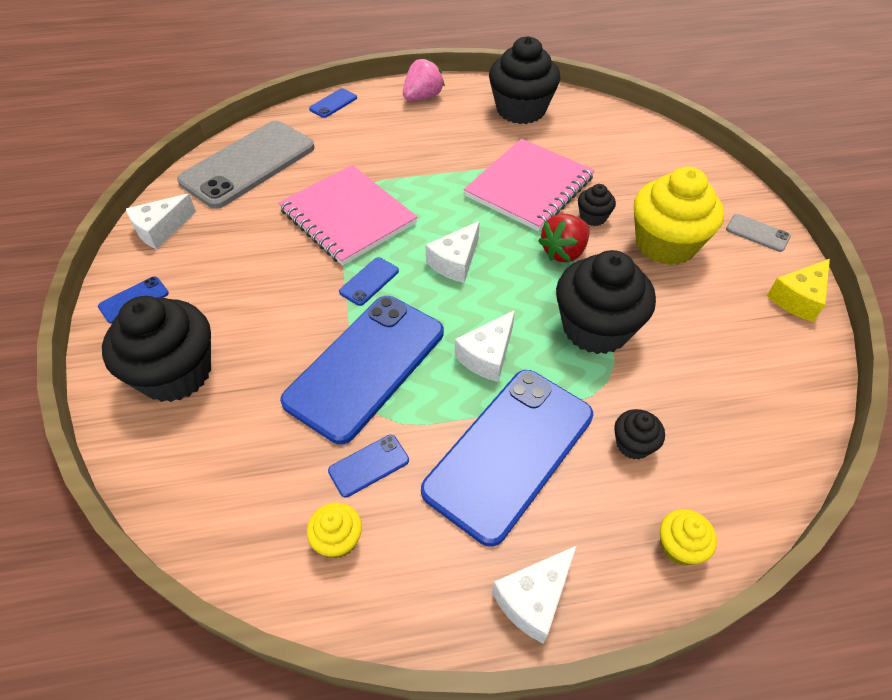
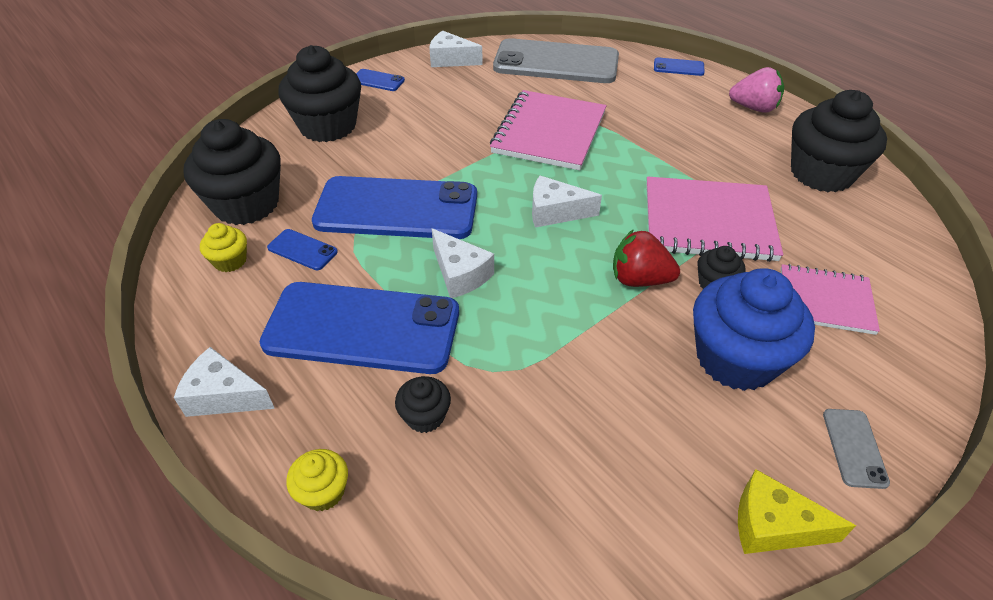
camera: 60 degrees right, 5 degrees down
blue phone [339,257,399,306] -> none
white cheese [455,310,515,382] -> white cheese turned 135 degrees counterclockwise [432,228,494,298]
black cupcake [556,250,656,354] -> black cupcake moved to [183,119,281,225]
yellow cupcake [634,167,724,265] -> blue cupcake [693,268,815,391]
none -> pink notebook [780,264,880,335]

